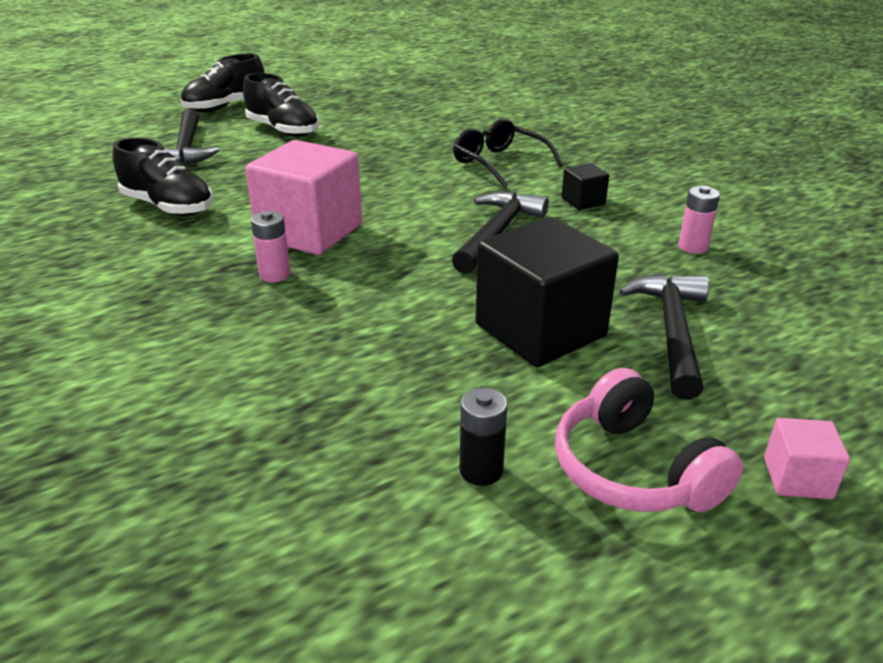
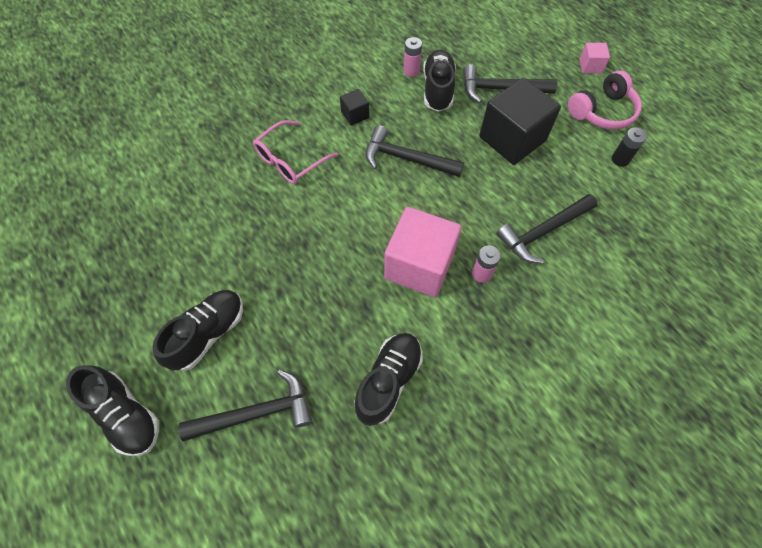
camera: 95 degrees left, 30 degrees up
black glasses [453,119,563,188] -> pink glasses [253,120,338,184]
none -> black shoe [423,49,456,112]
none -> black hammer [496,194,597,264]

